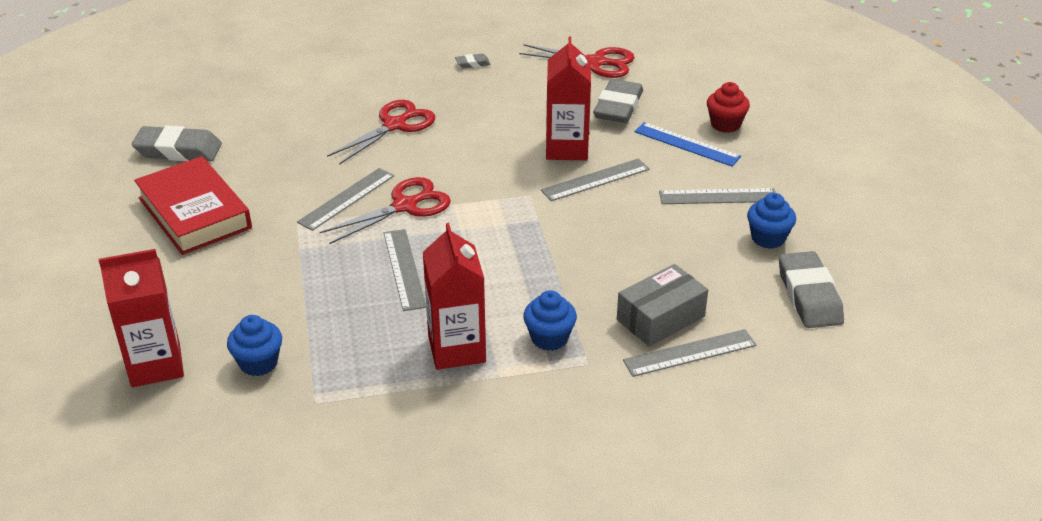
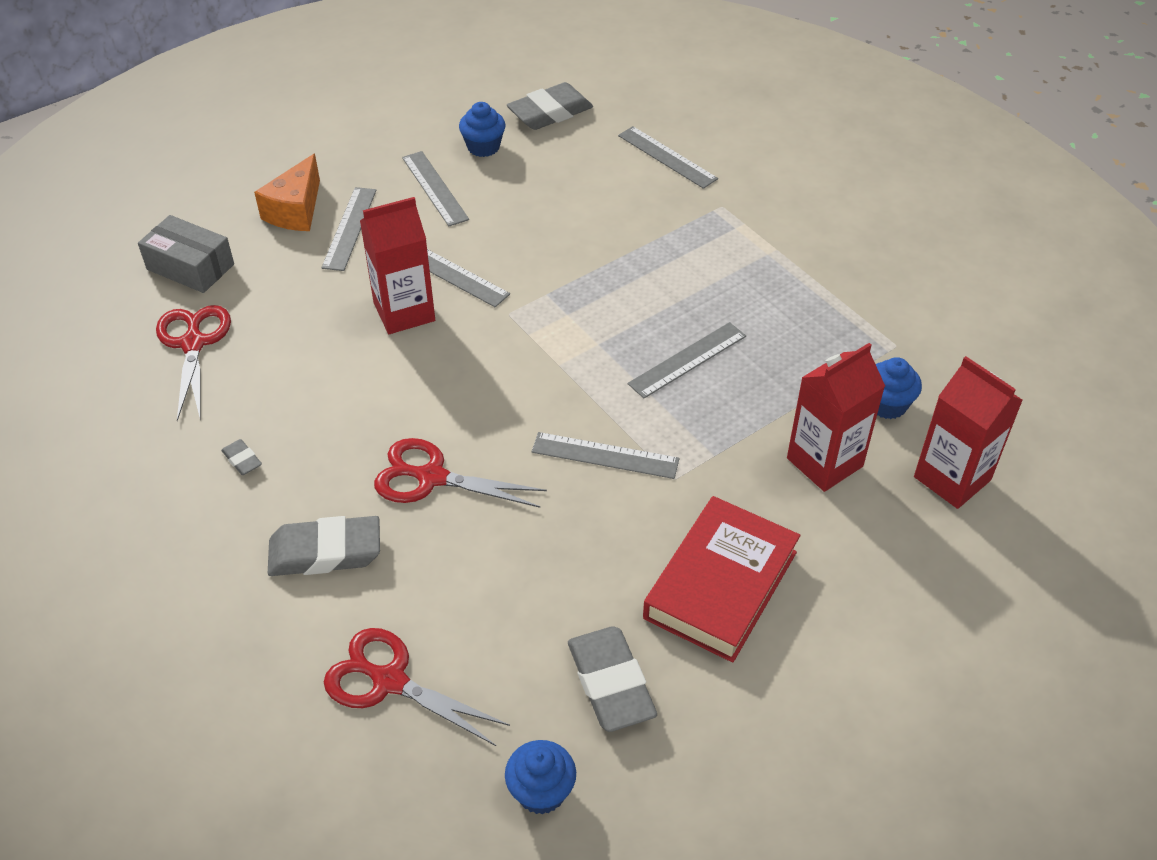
camera: 115 degrees left, 10 degrees up
red scissors [320,177,451,244] -> red scissors moved to [324,628,510,746]
red carton [423,223,486,370] -> red carton moved to [787,343,885,492]
blue cupcake [523,290,577,351] -> blue cupcake moved to [505,740,576,815]
grey eraser [593,79,643,123] -> grey eraser moved to [268,516,380,576]
grey box [617,264,708,347] -> grey box moved to [138,215,234,293]
blue ruler [634,122,741,167] -> grey ruler [321,187,376,271]
red cupcake [707,82,750,133] -> orange cheese [254,154,320,231]

